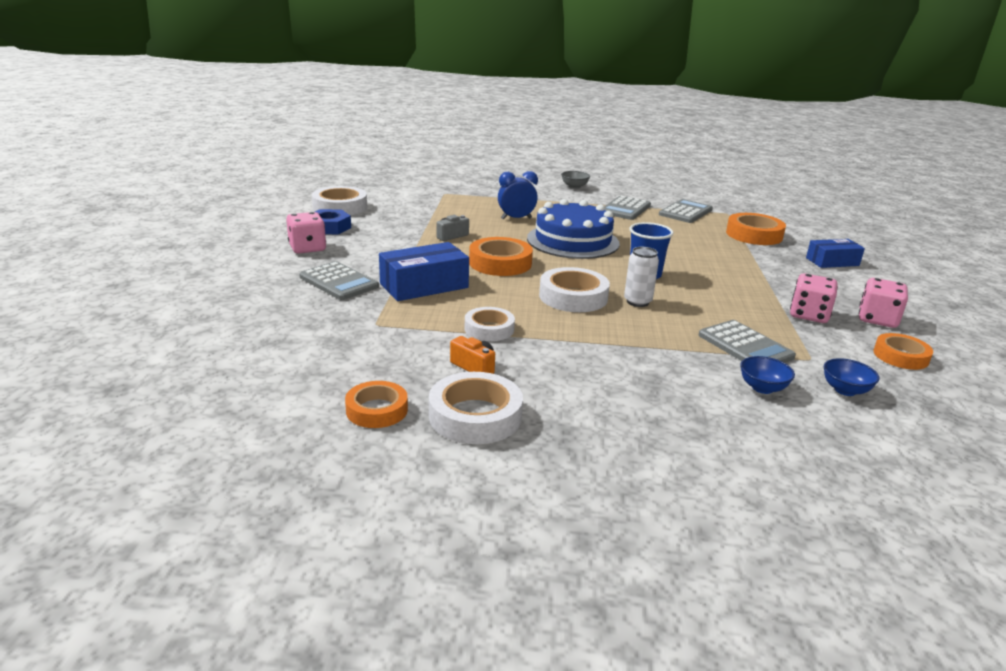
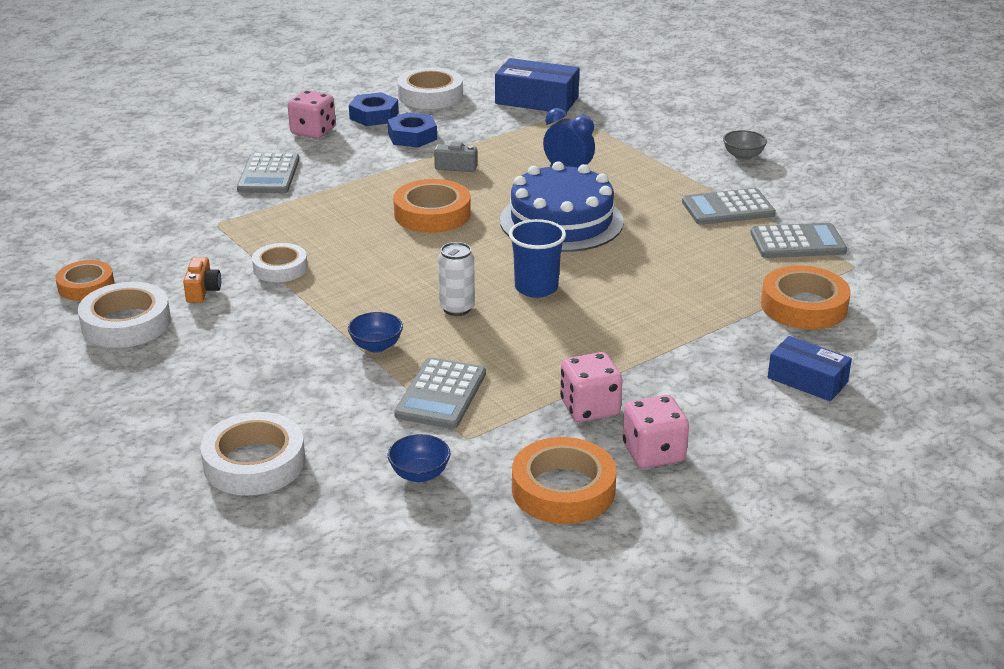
camera: 50 degrees right, 5 degrees up
blue box [379,242,469,301] -> blue box moved to [495,58,579,113]
white tape [539,267,610,312] -> white tape moved to [200,412,305,496]
blue bowl [740,356,795,394] -> blue bowl moved to [348,312,403,353]
orange tape [873,333,933,370] -> orange tape [512,437,616,524], size x1.52
none -> blue nut [388,112,437,148]

